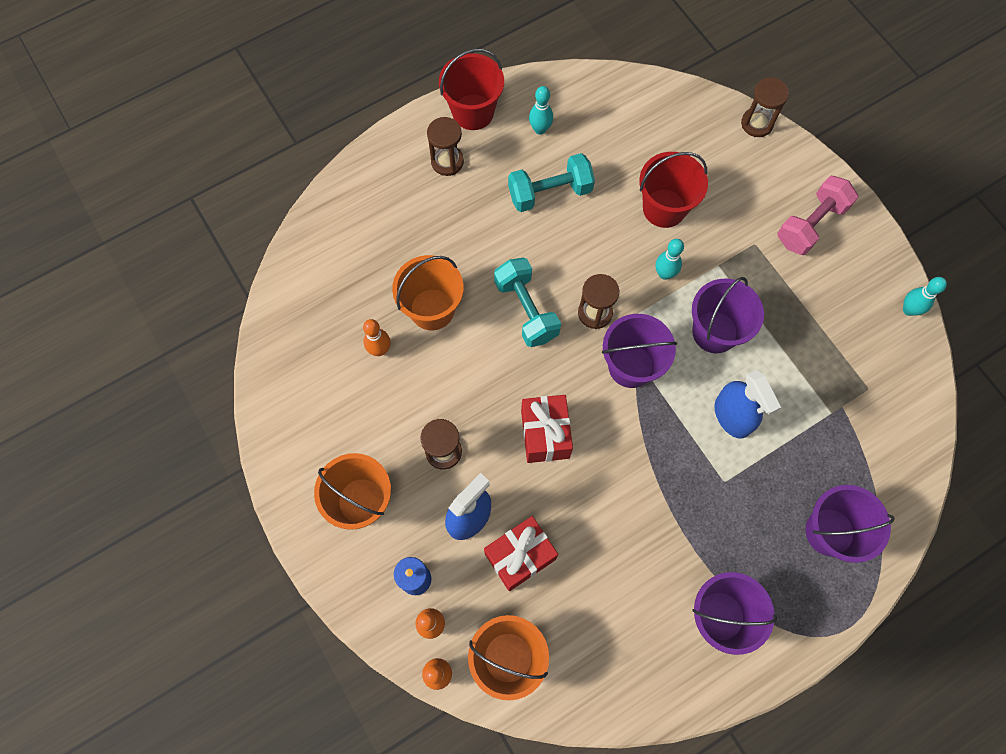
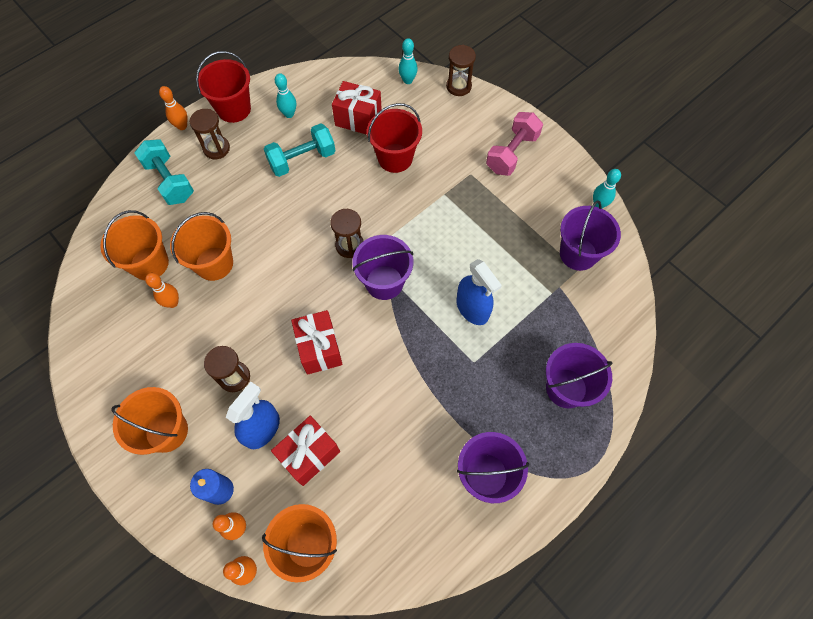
camera: 10 degrees left, 5 degrees down
turquoise dumbbell [494,258,561,347] -> turquoise dumbbell moved to [135,139,194,205]
turquoise bowling pin [656,239,684,280] -> turquoise bowling pin moved to [398,38,418,84]
purple bucket [692,277,764,353] -> purple bucket moved to [560,200,621,271]
none -> orange bucket [100,210,169,280]
none -> orange bowling pin [159,86,188,130]
none -> red gift [332,81,382,135]

